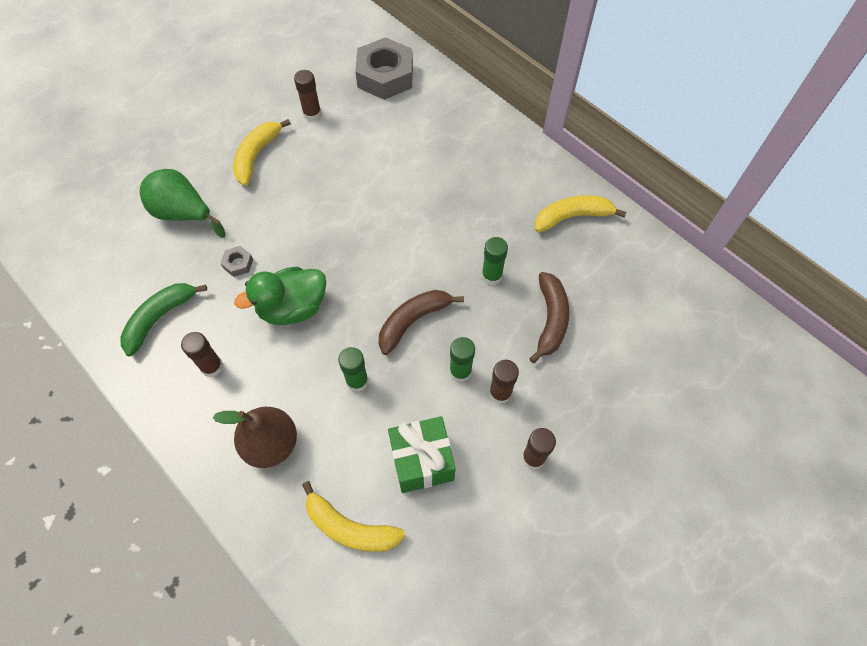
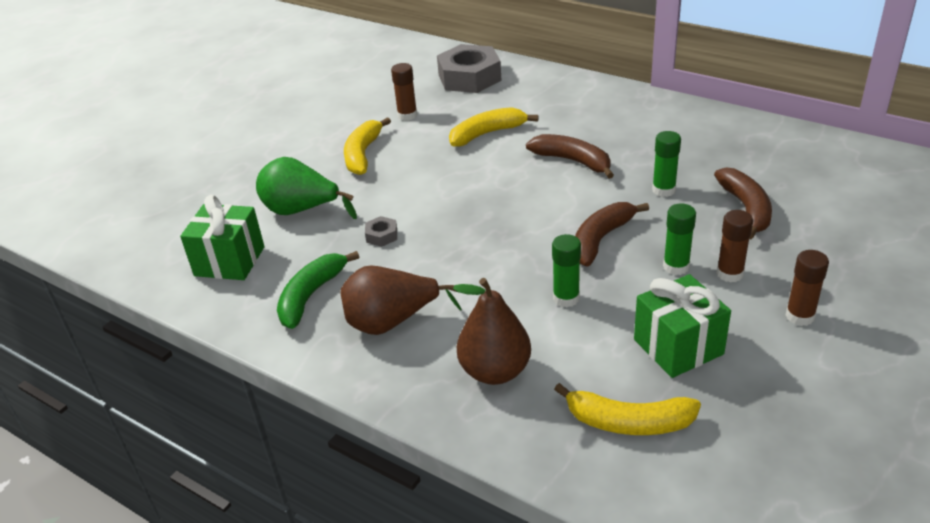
camera: 10 degrees left, 25 degrees down
brown glue stick [181,332,223,377] -> brown pear [340,265,462,335]
green duck [234,267,326,325] -> none
yellow banana [535,195,627,232] -> yellow banana moved to [449,107,539,147]
none -> green gift [180,195,264,280]
none -> brown banana [526,134,614,179]

